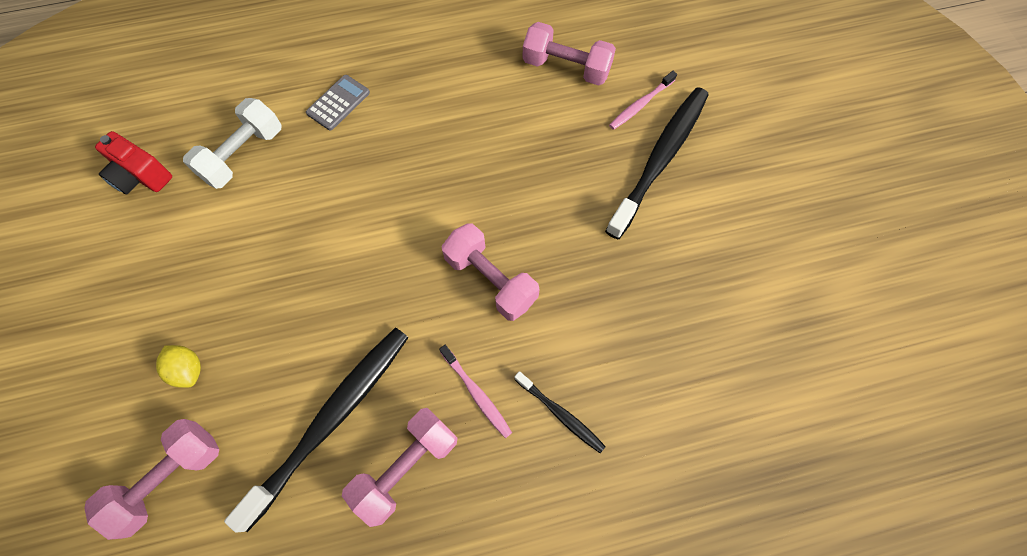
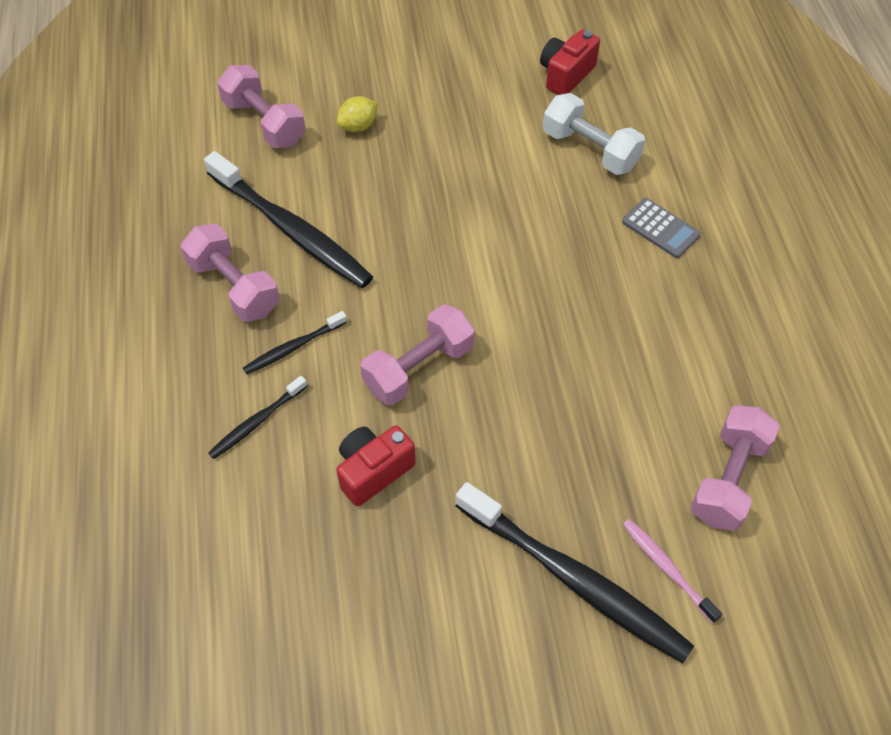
camera: 95 degrees right, 10 degrees down
pink toothbrush [439,345,512,438] -> black toothbrush [243,311,347,374]
none -> red camera [336,425,416,507]

